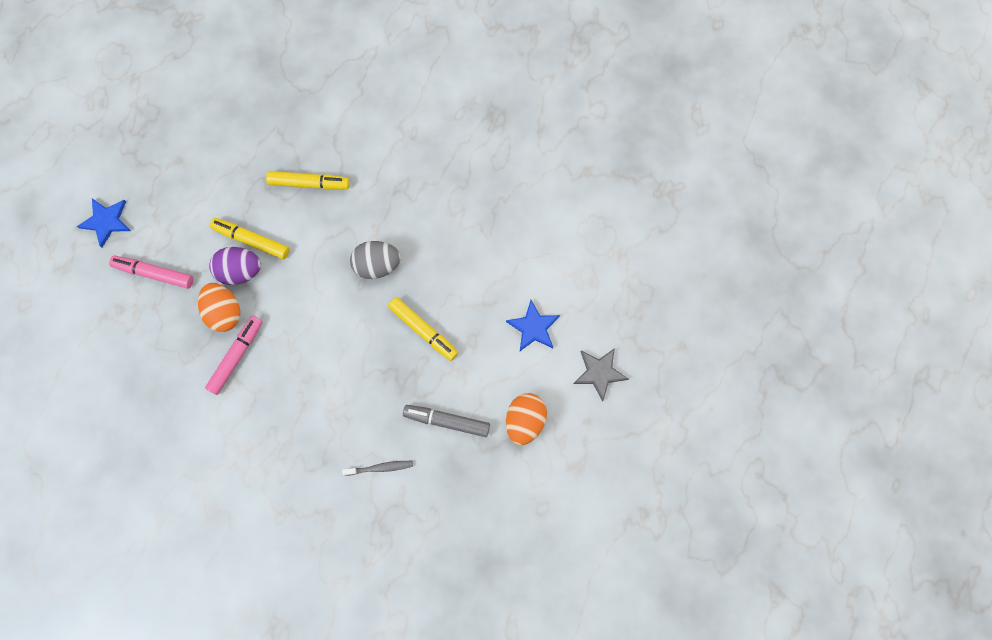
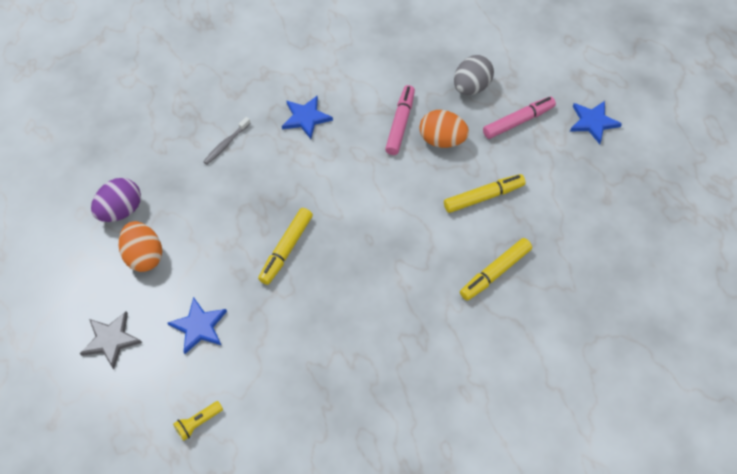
camera: 135 degrees right, 15 degrees down
pink marker [205,316,263,395] -> pink marker turned 150 degrees counterclockwise [385,85,415,155]
purple egg [209,247,261,285] -> purple egg moved to [91,178,141,222]
grey egg [350,241,401,279] -> grey egg moved to [454,55,494,95]
yellow marker [388,297,458,361] -> yellow marker turned 60 degrees counterclockwise [258,208,313,285]
grey marker [403,405,490,437] -> none
none -> yellow flashlight [173,401,223,441]
none -> blue star [282,95,333,139]

